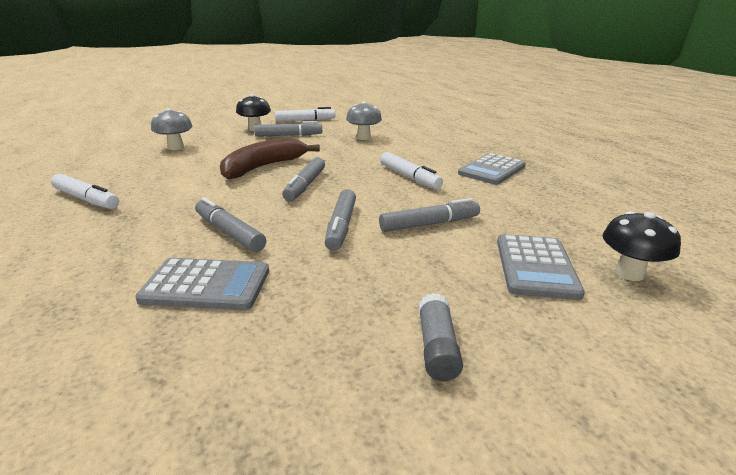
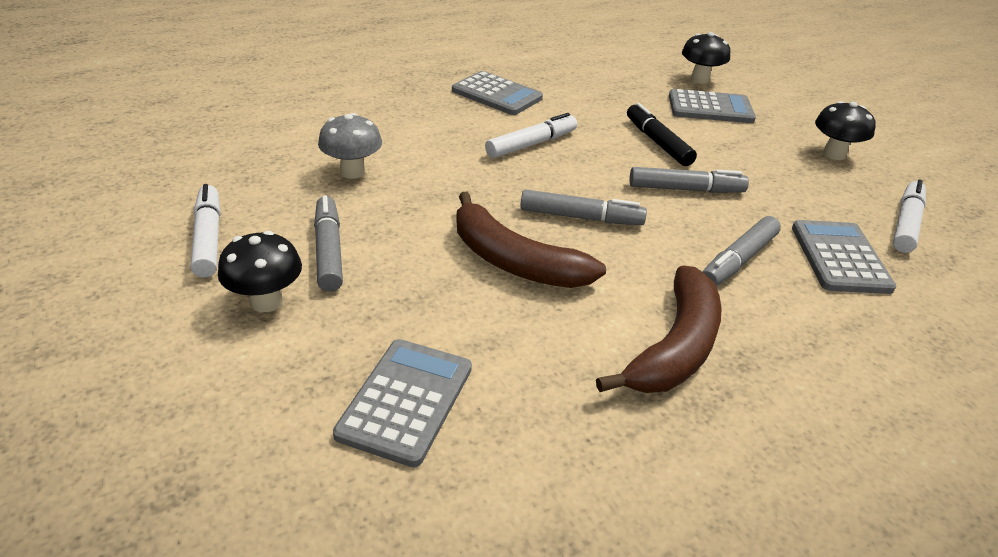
camera: 95 degrees left, 10 degrees up
white marker [51,174,119,209] -> white marker moved to [893,179,926,253]
grey mushroom [151,108,193,150] -> grey calculator [333,339,472,467]
grey marker [379,198,480,232] -> black marker [627,103,697,166]
grey glue stick [418,293,463,381] -> black mushroom [815,101,876,160]
none -> brown banana [596,265,722,393]

